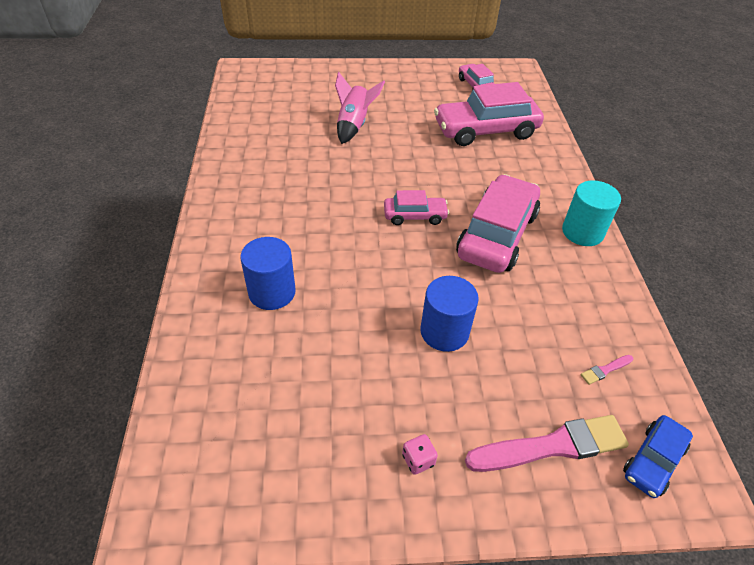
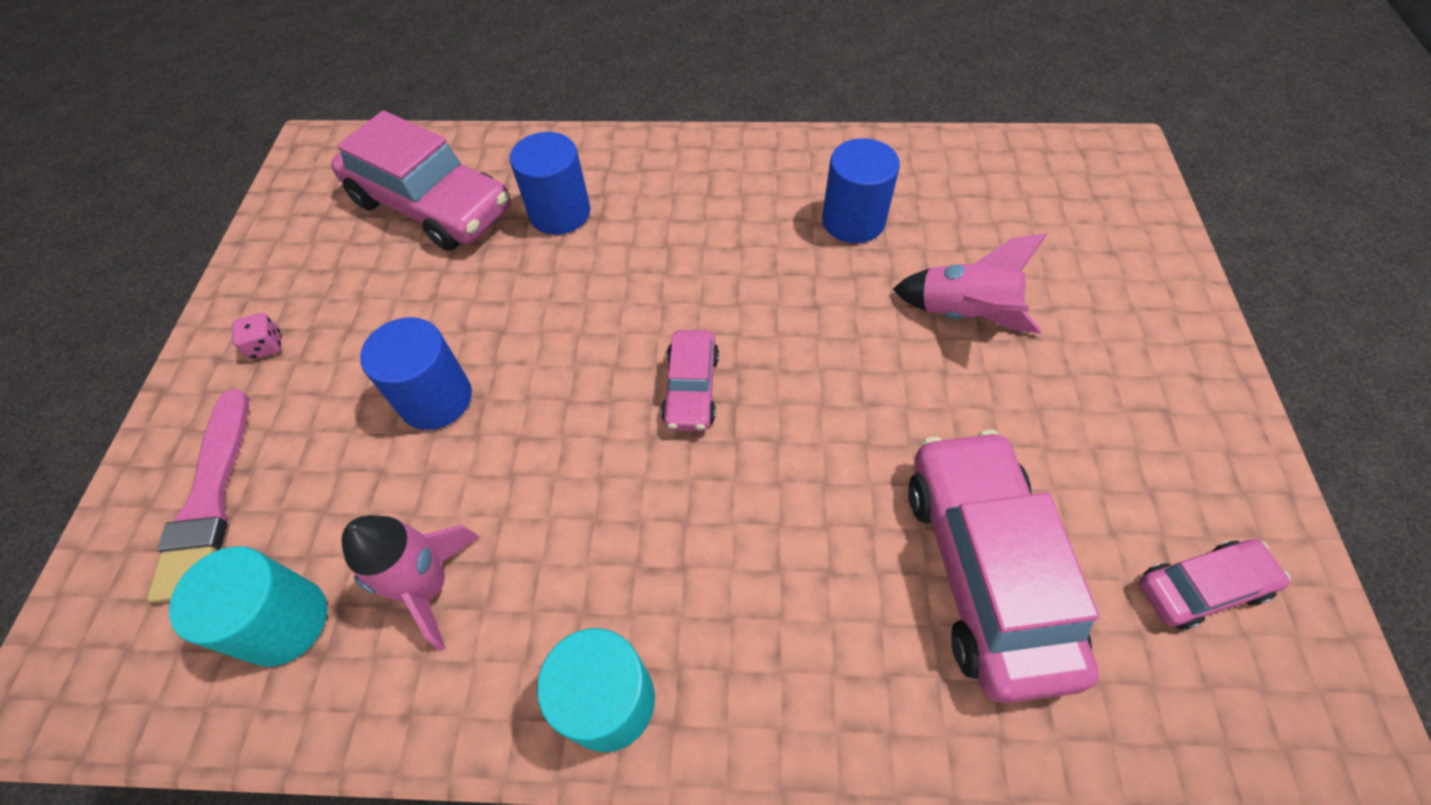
camera: 100 degrees right, 10 degrees up
pink car [456,174,540,273] -> pink car moved to [331,111,510,251]
pink brush [581,355,633,385] -> turquoise cylinder [169,546,327,667]
blue car [623,415,693,498] -> none
none -> pink rocket [342,515,479,651]
none -> blue cylinder [822,138,900,243]

